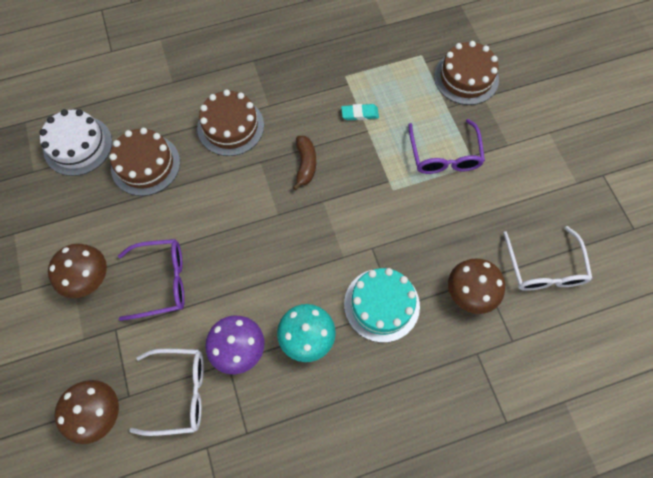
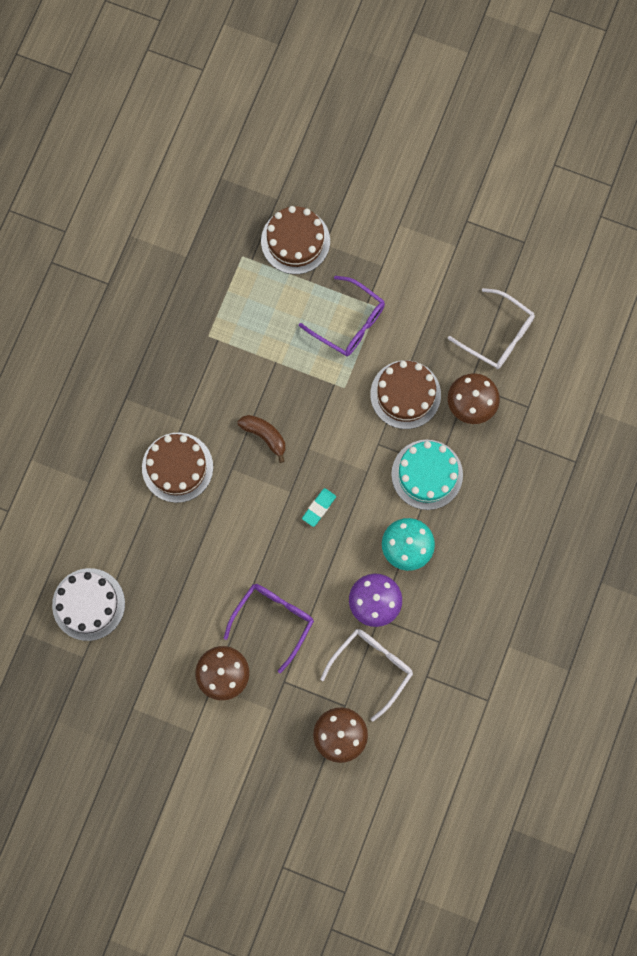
camera: 50 degrees left, 10 degrees up
brown cake [109,128,180,196] -> brown cake moved to [370,360,441,429]
turquoise eraser [341,104,379,120] -> turquoise eraser moved to [302,488,336,527]

